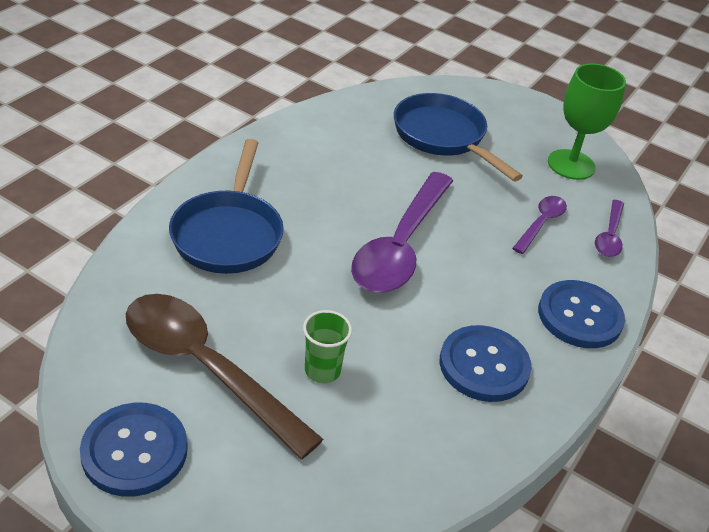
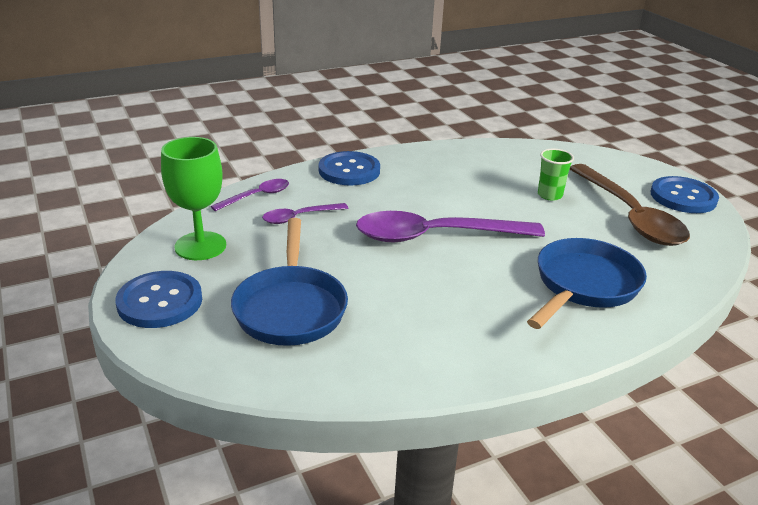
camera: 145 degrees left, 10 degrees down
purple spoon [351,172,453,293] -> purple spoon turned 150 degrees counterclockwise [356,211,545,242]
blue button [440,325,531,402] -> blue button moved to [115,271,202,328]

